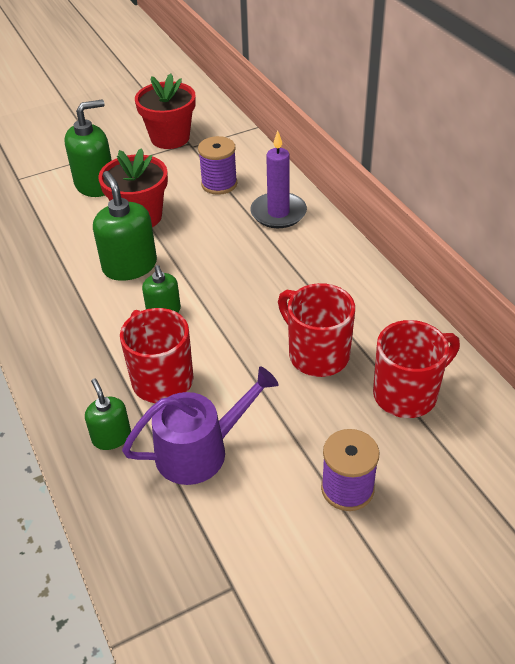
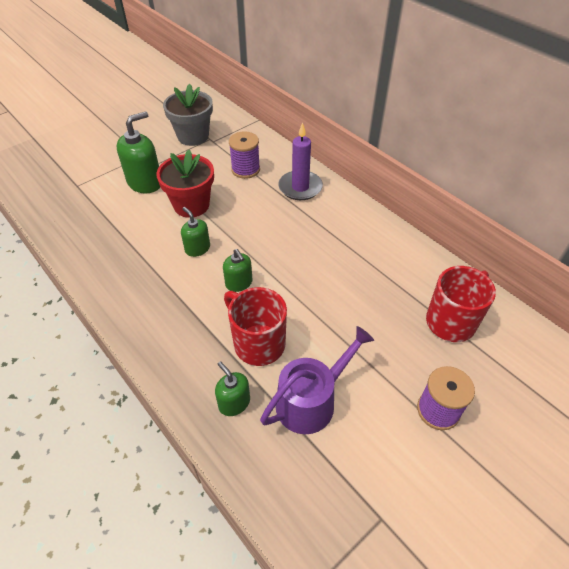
camera: 15 degrees left, 5 degrees up
green soap dispenser [93,171,157,281] -> green soap dispenser [181,207,210,257], size x0.58
red flower pot [135,73,196,149] -> grey flower pot [163,84,213,146]
red mug [278,283,355,377] -> none

